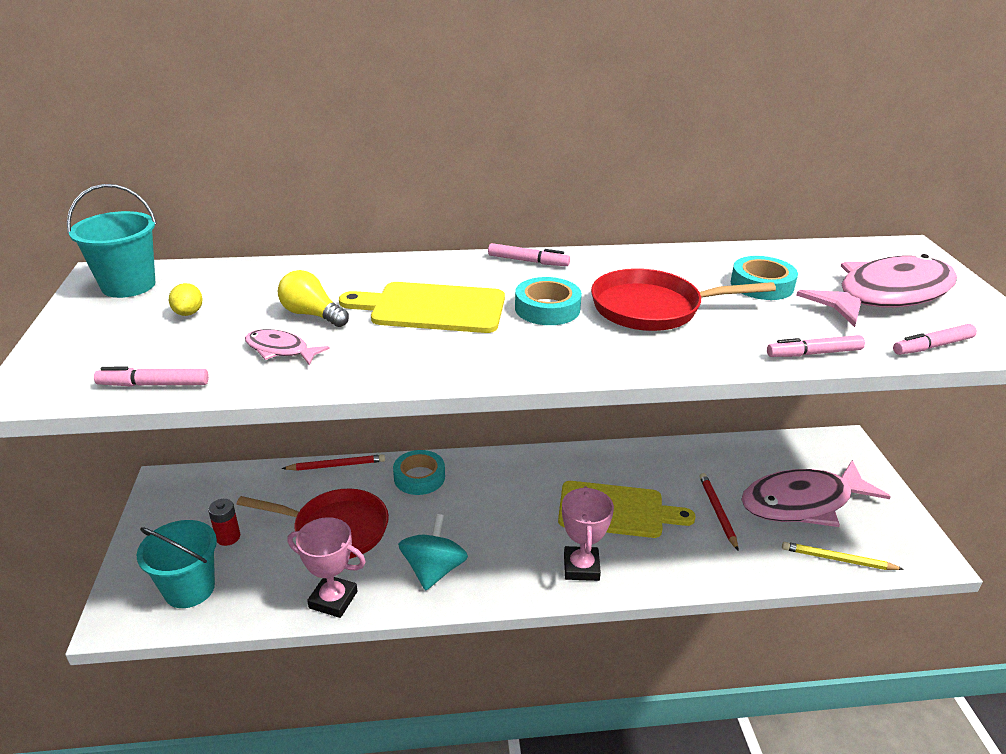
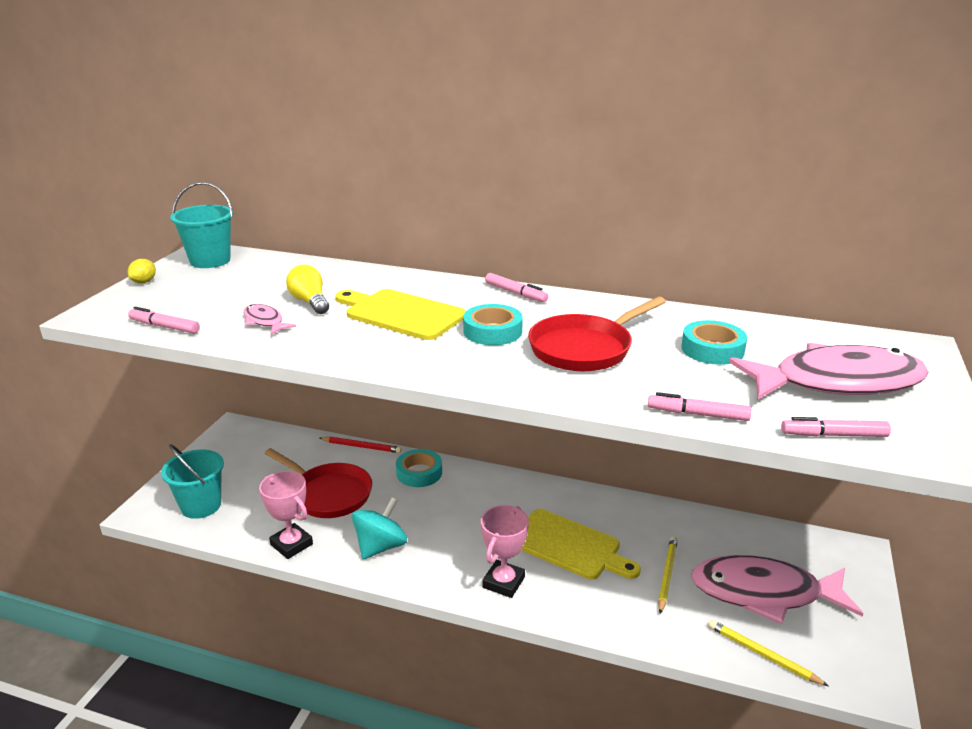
camera: 25 degrees right, 5 degrees down
yellow lemon [169,283,203,316] -> yellow lemon moved to [128,259,156,283]
red battery [208,499,240,546] -> none
red pan [591,268,776,331] -> red pan turned 60 degrees counterclockwise [528,297,666,371]
red pencil [699,473,738,550] -> yellow pencil [658,537,678,614]

